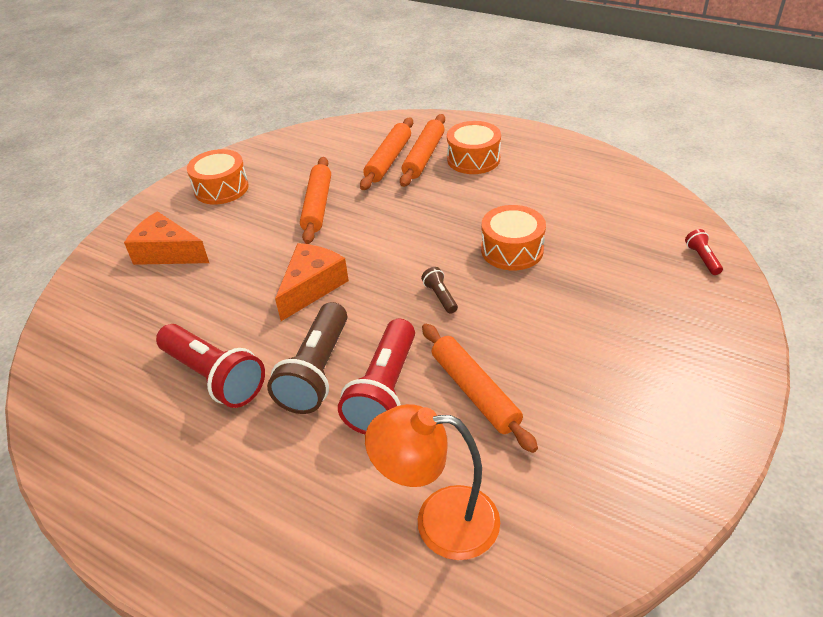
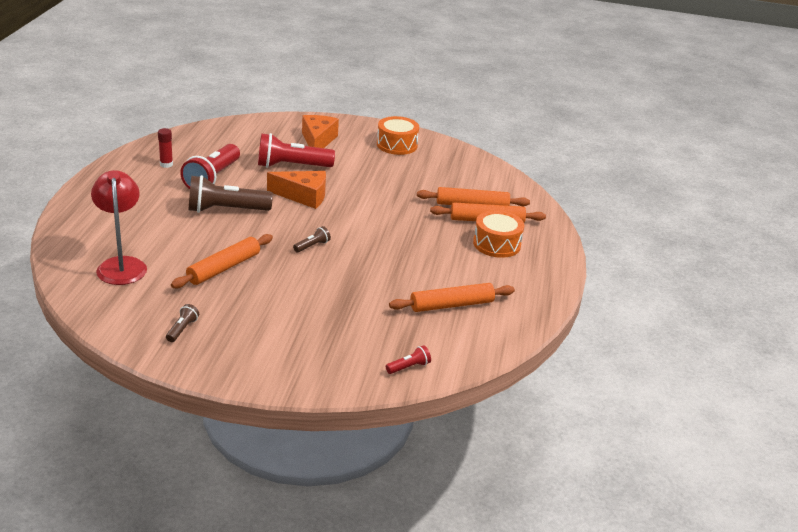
camera: 65 degrees right, 10 degrees down
orange rolling pin [300,157,331,244] -> orange rolling pin moved to [389,283,515,312]
red flashlight [338,319,415,434] -> red flashlight moved to [258,133,335,168]
orange lamp [365,404,500,560] -> red lamp [91,170,147,285]
orange drum [481,205,546,270] -> none
none -> red glue stick [158,128,173,168]
none -> brown flashlight [166,304,199,342]

